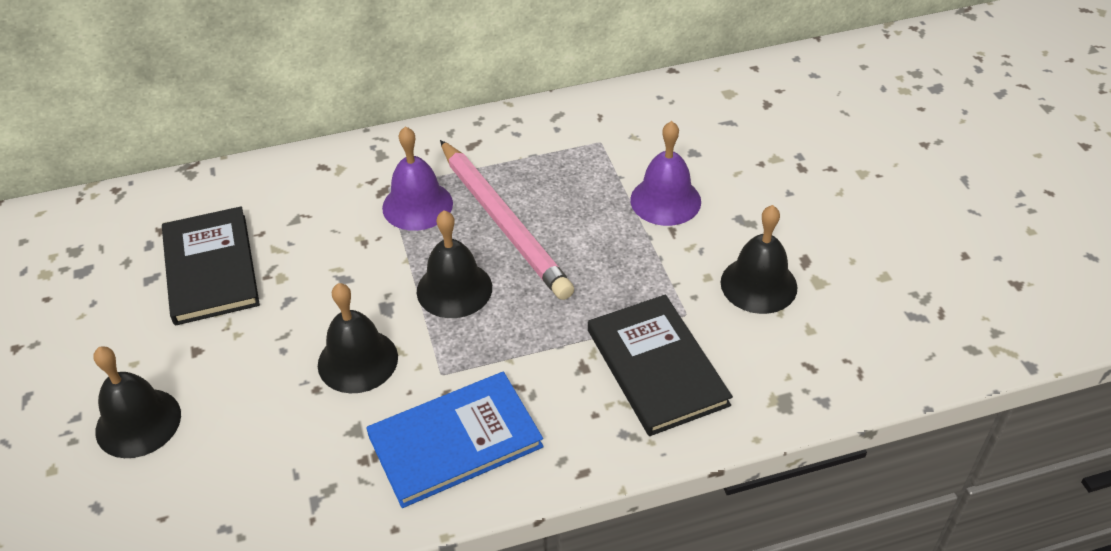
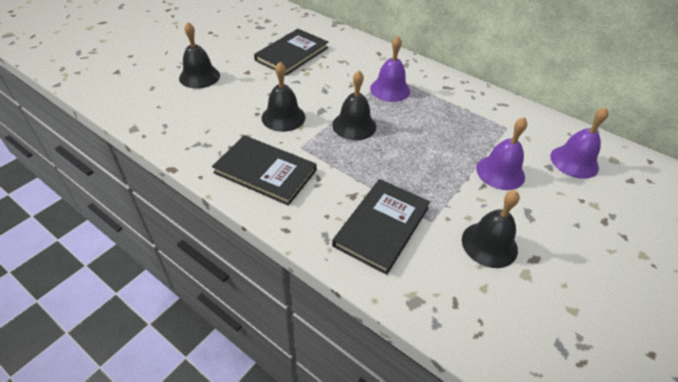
camera: 50 degrees right, 0 degrees up
blue book [366,372,544,508] -> black book [212,135,317,206]
pink pencil [440,140,574,300] -> none
none -> purple bell [550,107,609,179]

